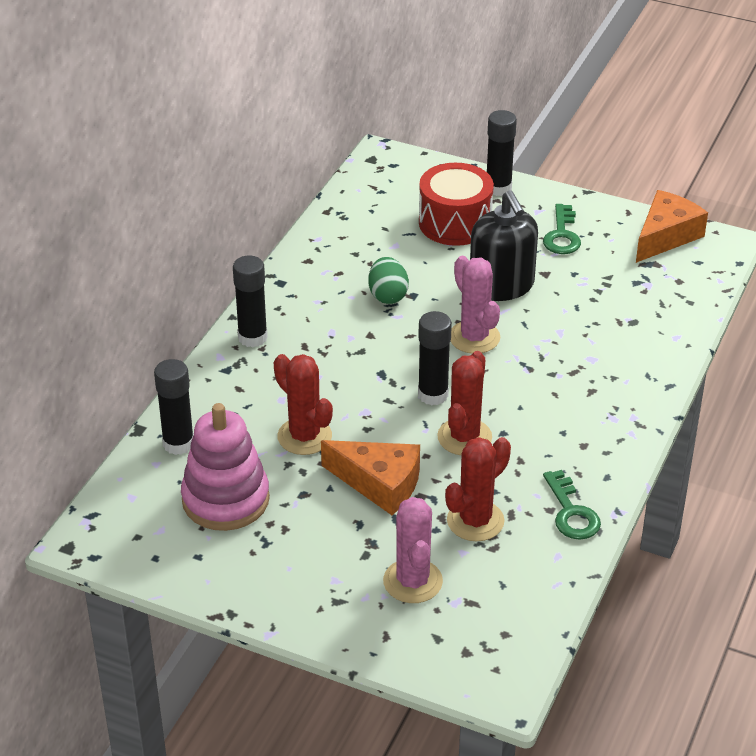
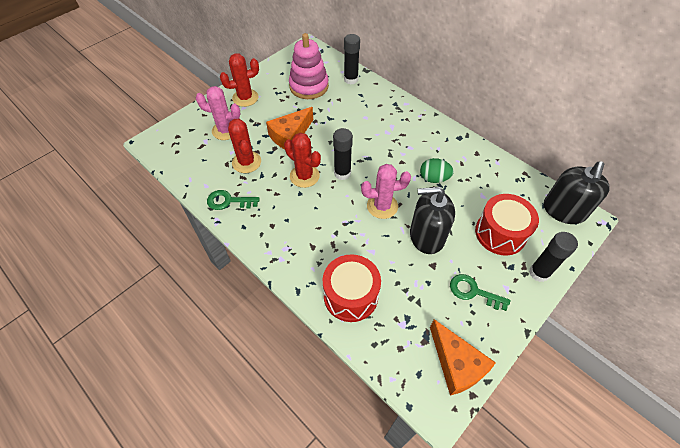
camera: 110 degrees right, 15 degrees up
black glue stick [233,255,268,348] -> none
red cactus [274,354,333,455] -> red cactus moved to [220,54,259,107]
none -> red drum [323,254,381,322]
none -> black soap dispenser [544,162,610,224]

